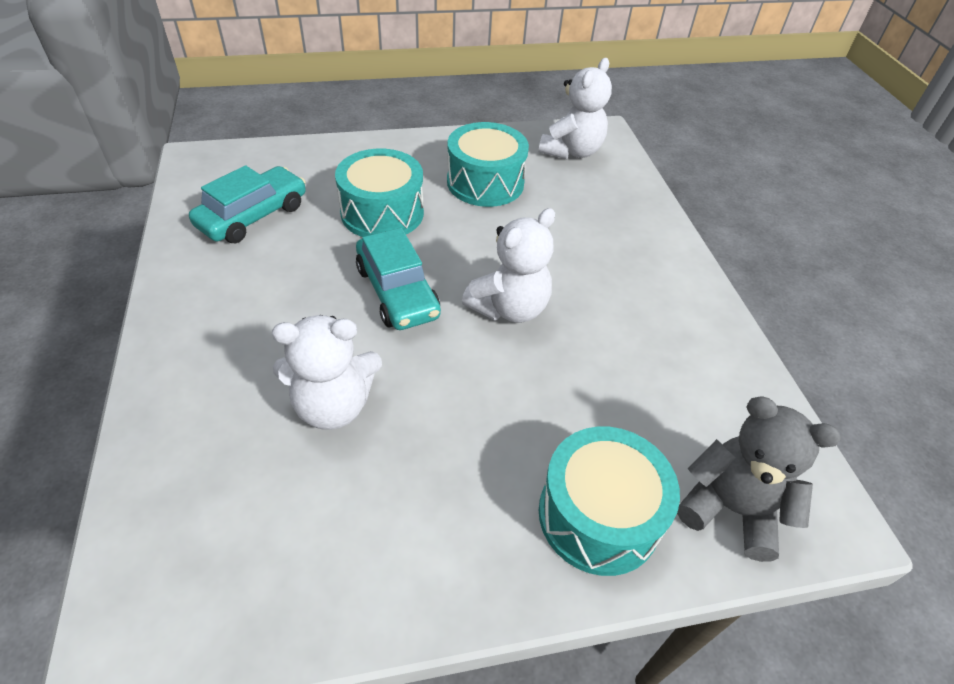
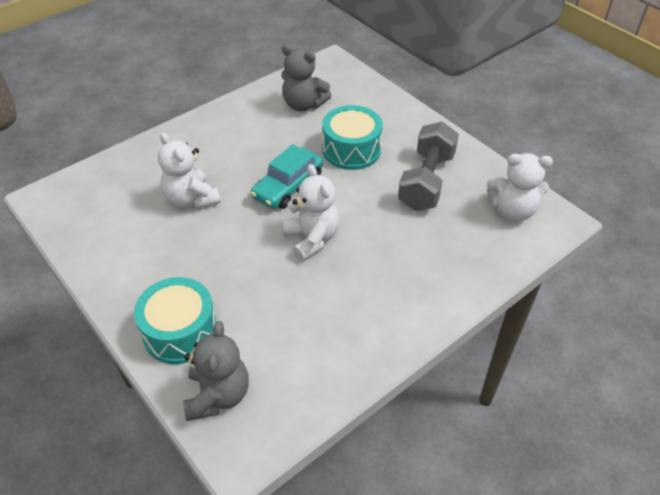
camera: 65 degrees right, 0 degrees up
turquoise car [189,165,306,243] -> grey teddy bear [281,44,331,111]
turquoise drum [447,122,529,207] -> grey dumbbell [398,122,459,211]
white teddy bear [462,208,555,323] -> white teddy bear turned 135 degrees counterclockwise [282,164,339,261]

